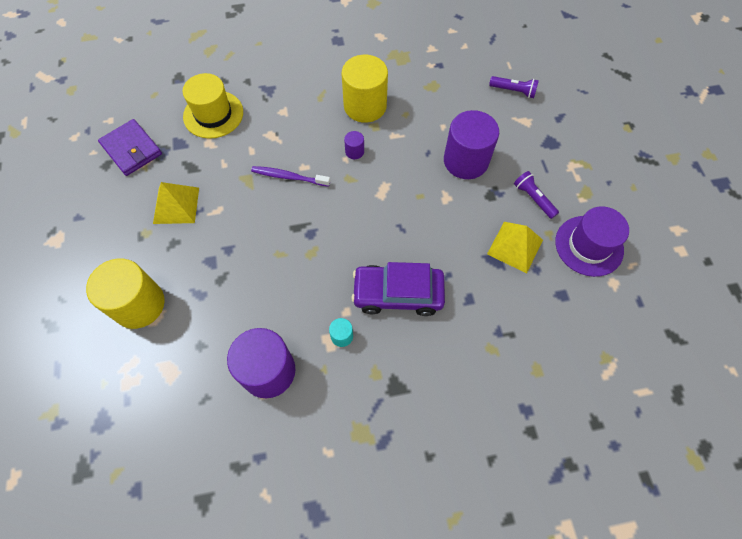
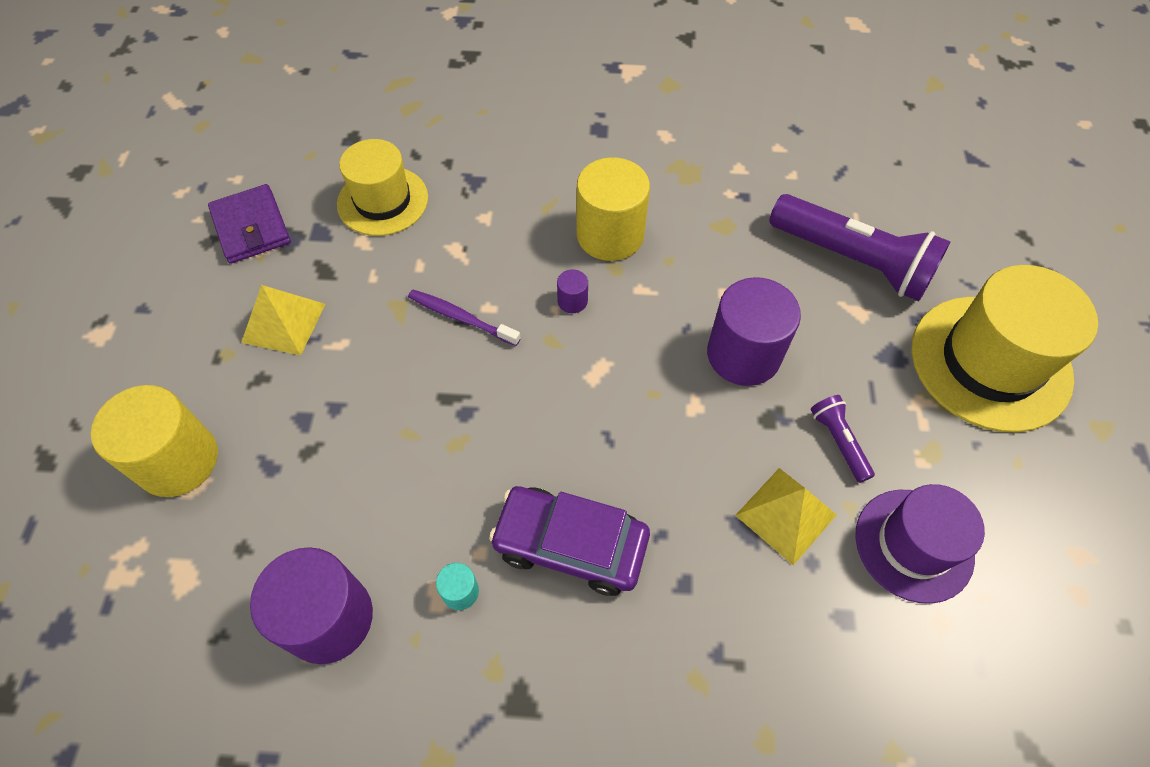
camera: 15 degrees right, 5 degrees down
purple flashlight [489,76,539,98] -> purple flashlight [769,194,951,301], size x2.19
none -> yellow hat [912,265,1098,432]

